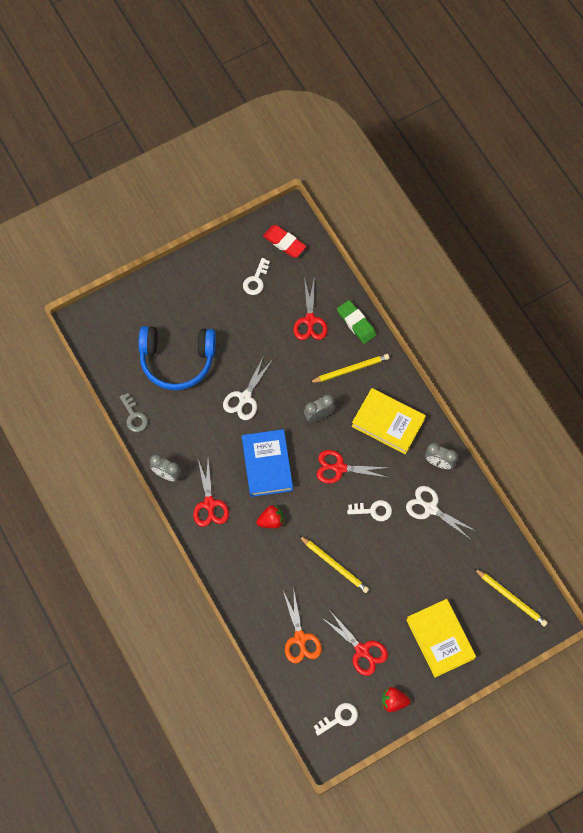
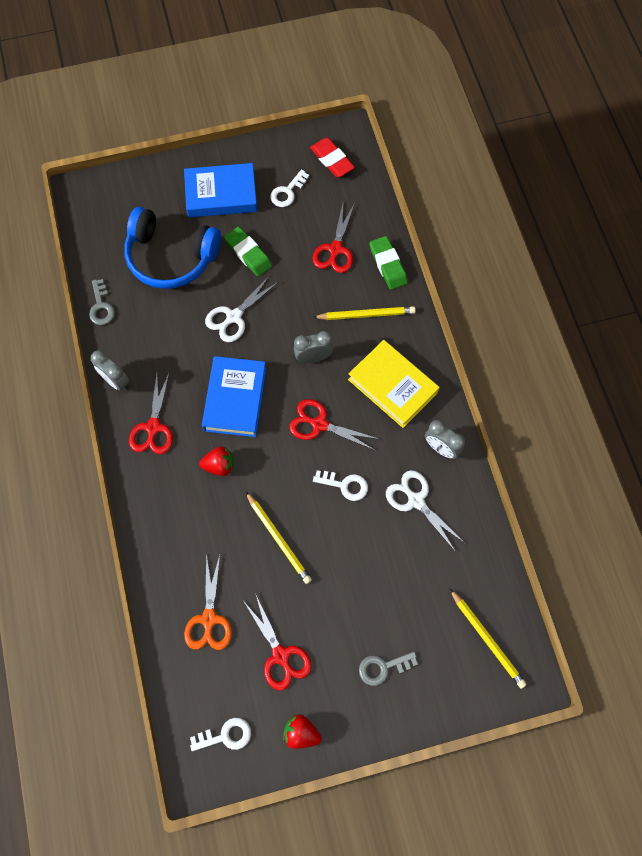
camera: 15 degrees right, 0 degrees up
yellow book [406,599,476,678] -> grey key [359,652,418,686]
none -> blue book [184,163,257,218]
none -> green eraser [224,227,272,277]

